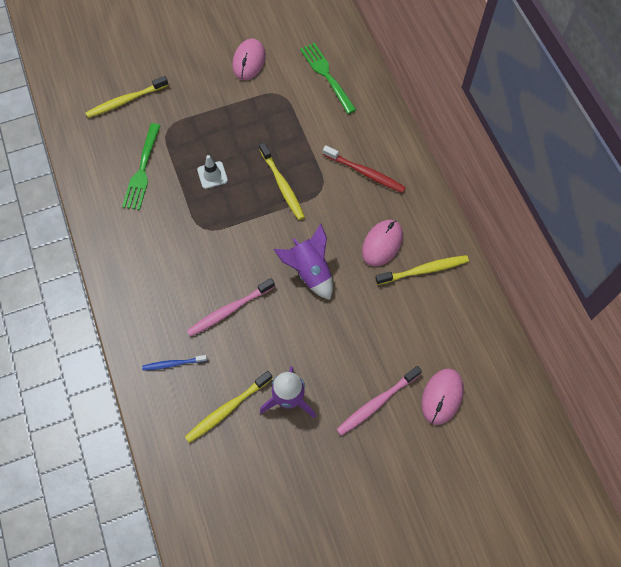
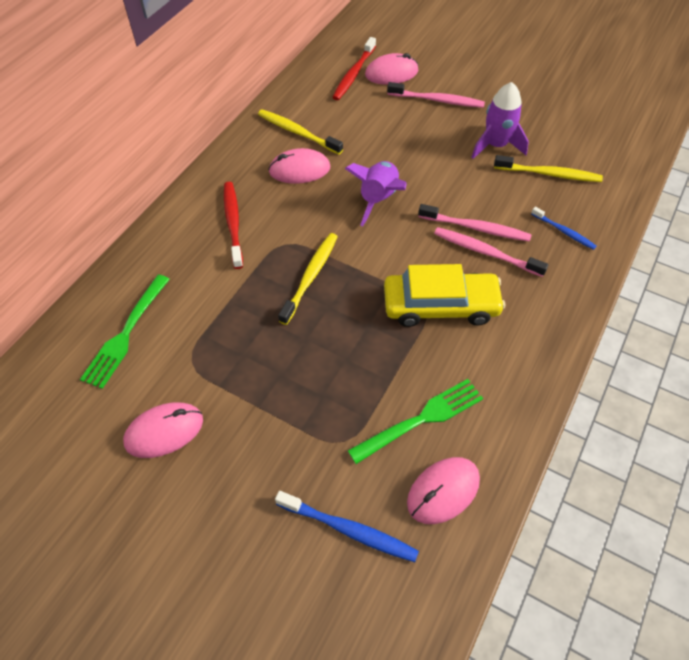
camera: 130 degrees left, 10 degrees down
yellow toothbrush [86,76,169,118] -> blue toothbrush [275,491,419,562]
white traffic cone [197,155,228,189] -> none
none -> red toothbrush [332,37,376,100]
none -> yellow car [384,264,505,327]
none -> pink mouse [407,457,480,524]
none -> pink toothbrush [434,227,549,277]

